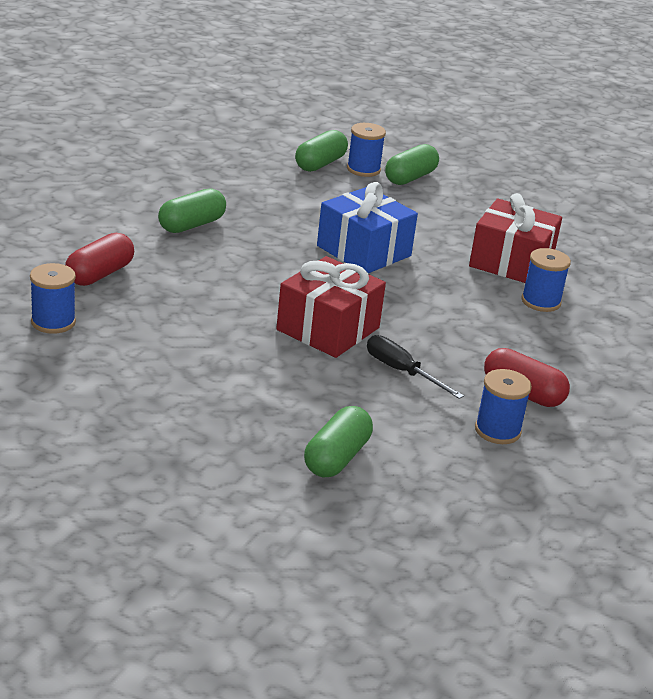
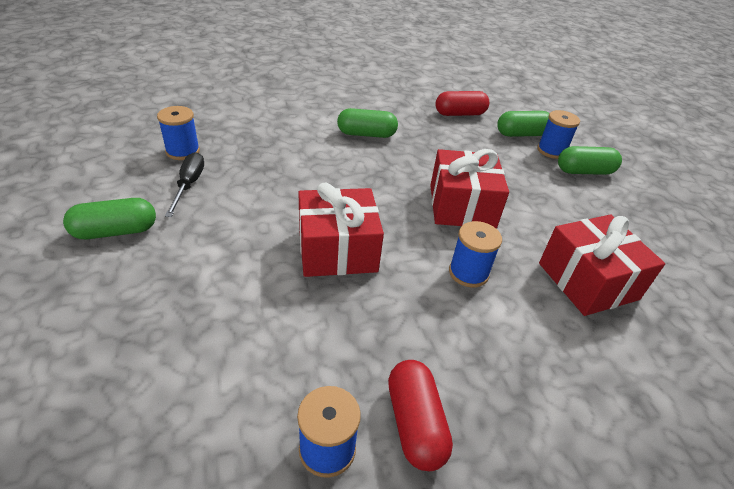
camera: 45 degrees right, 10 degrees up
red capsule [65,233,134,286] -> red capsule moved to [435,91,489,116]
green capsule [304,406,373,477] -> green capsule moved to [63,198,156,239]
blue gift [317,182,418,273] -> red gift [430,149,509,229]
black screwdriver [367,335,464,399] -> black screwdriver moved to [165,152,204,217]
blue spool [521,248,571,312] -> blue spool moved to [449,221,502,287]

